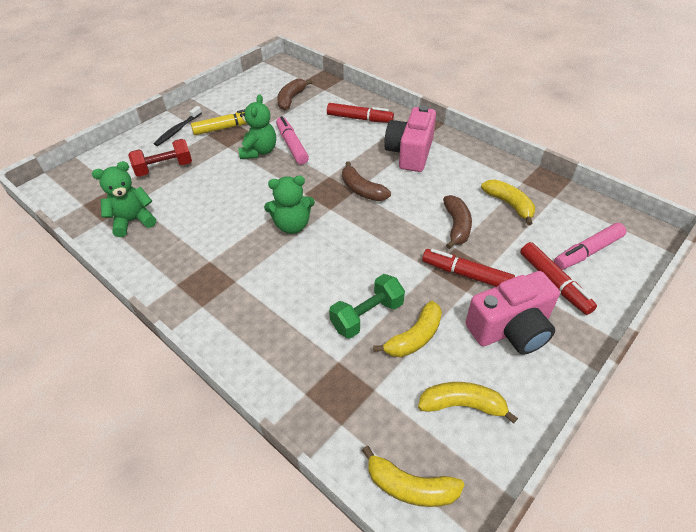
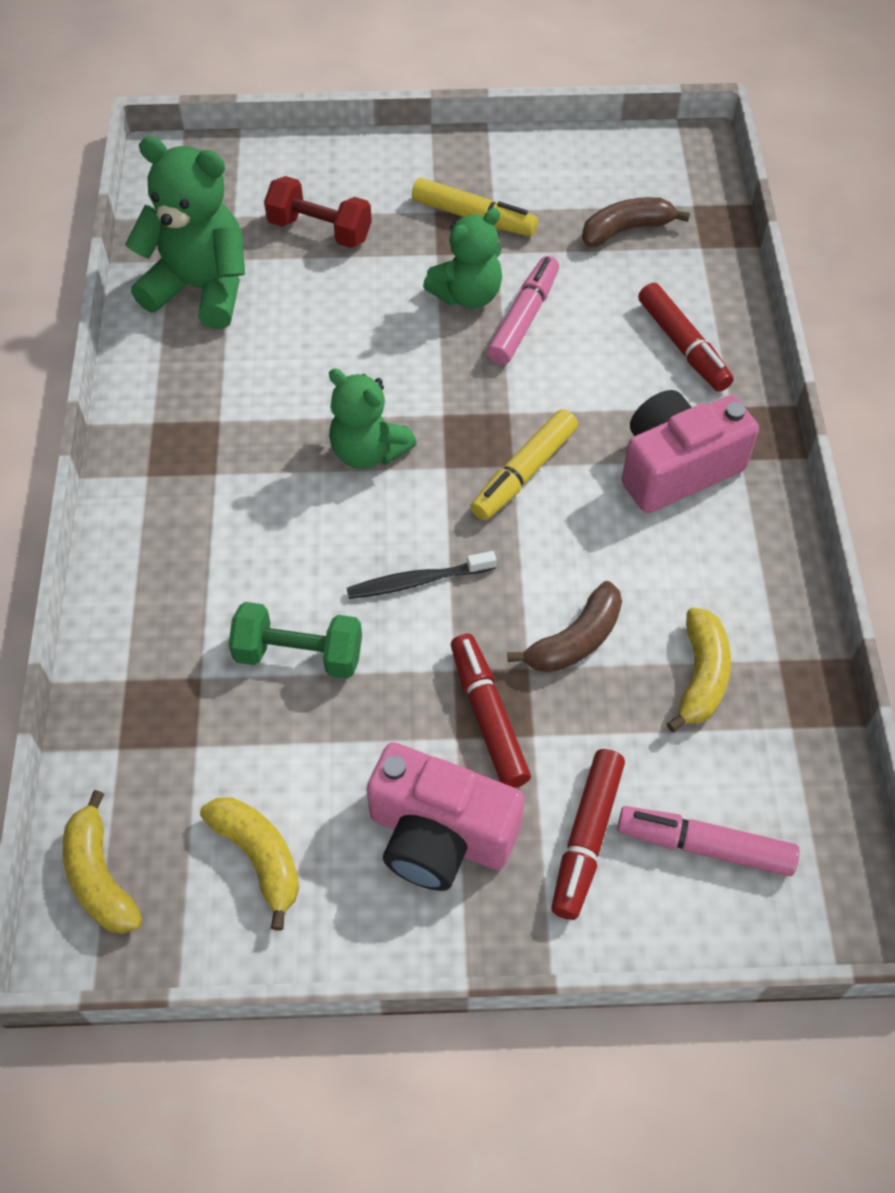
camera: 45 degrees right, 10 degrees up
green teddy bear [92,161,156,237] -> green teddy bear [125,136,245,329], size x1.52
black toothbrush [154,106,202,146] -> black toothbrush moved to [347,551,496,599]
brown banana [342,161,391,201] -> yellow marker [471,409,578,521]
yellow banana [373,301,442,357] -> none

